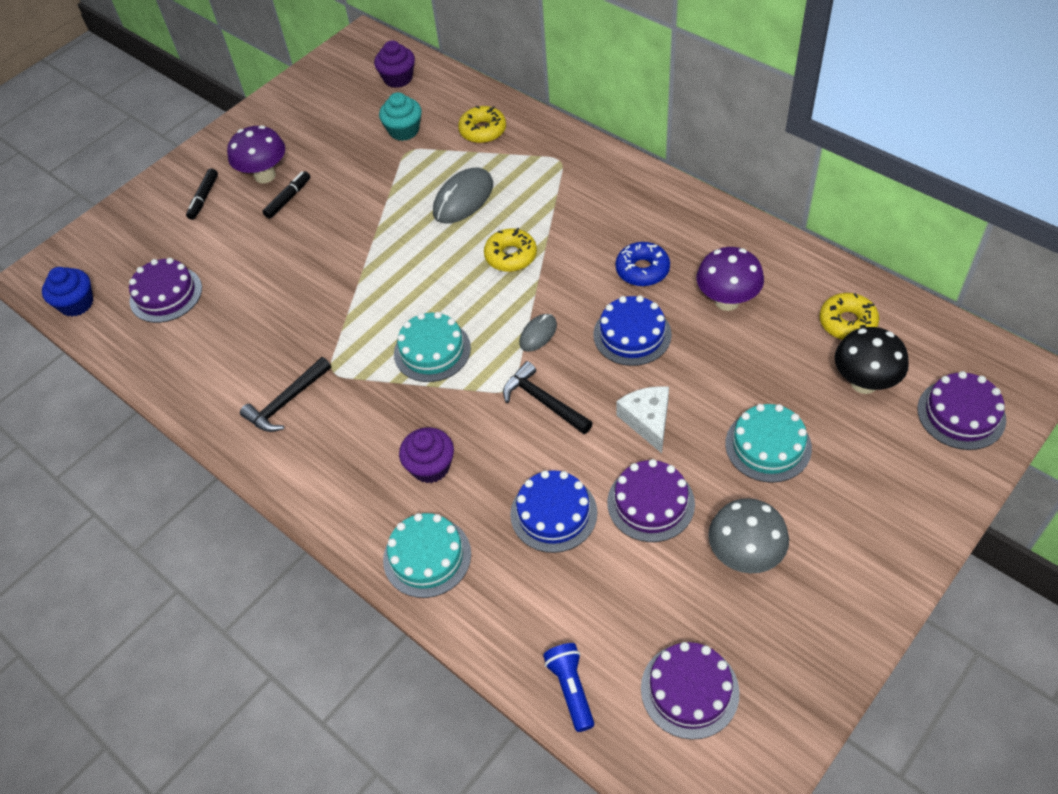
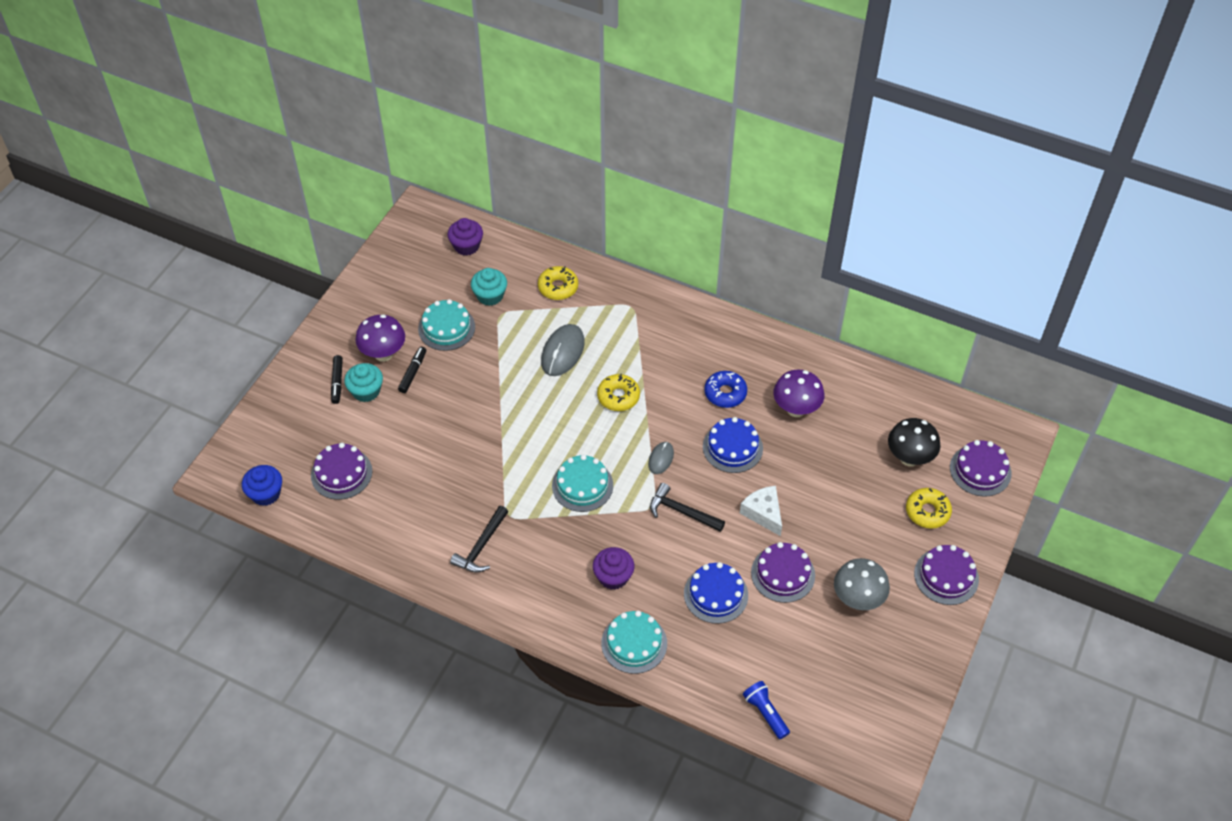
camera: 20 degrees left, 0 degrees up
purple cake [641,642,739,740] -> purple cake moved to [914,545,979,605]
turquoise cake [725,404,812,483] -> turquoise cake moved to [418,299,475,351]
yellow donut [820,293,879,340] -> yellow donut moved to [906,488,952,529]
none -> turquoise cupcake [344,363,383,402]

